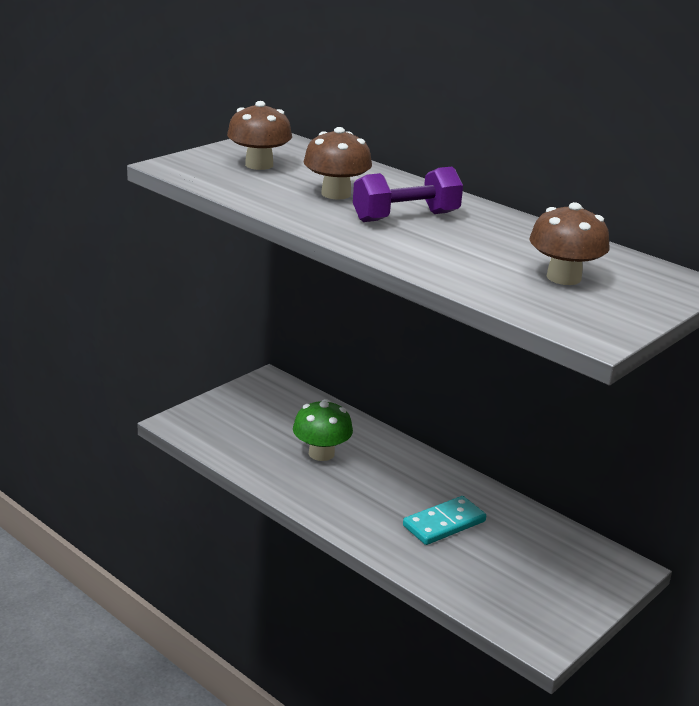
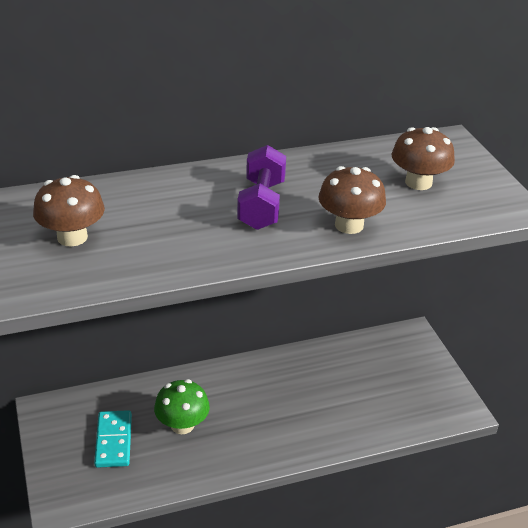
camera: 60 degrees left, 10 degrees up
brown mushroom [303,127,372,200] -> brown mushroom moved to [319,166,386,234]
turquoise domino [403,496,486,545] -> turquoise domino moved to [94,410,132,468]

